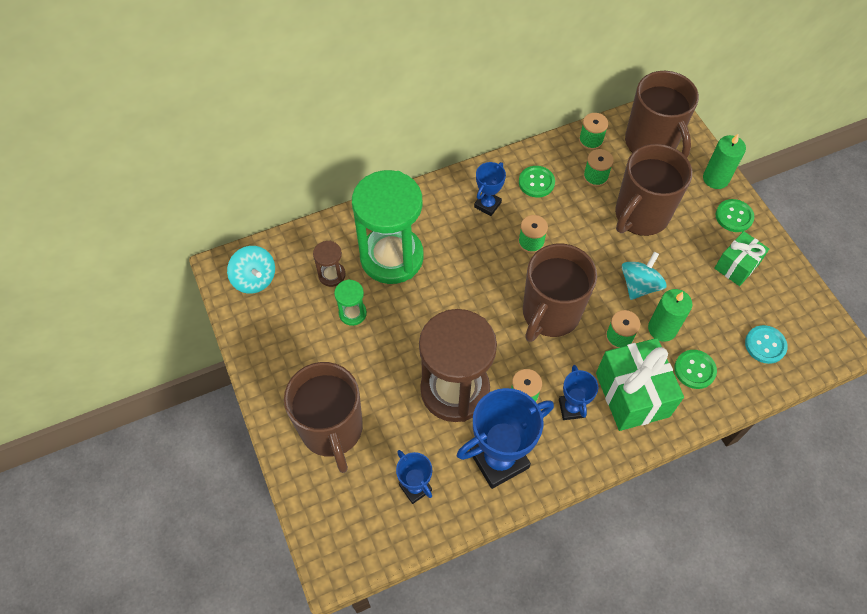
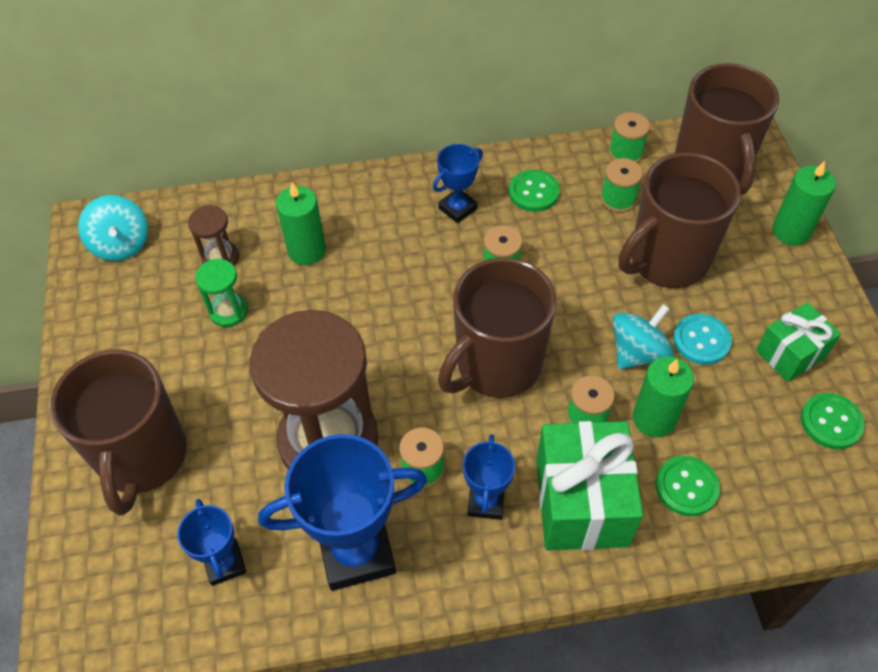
camera: 15 degrees right, 5 degrees down
green hourglass [352,170,424,284] -> green candle [276,182,326,265]
green button [716,199,754,232] -> green button moved to [801,393,865,449]
turquoise button [745,325,788,364] -> turquoise button moved to [673,314,732,365]

